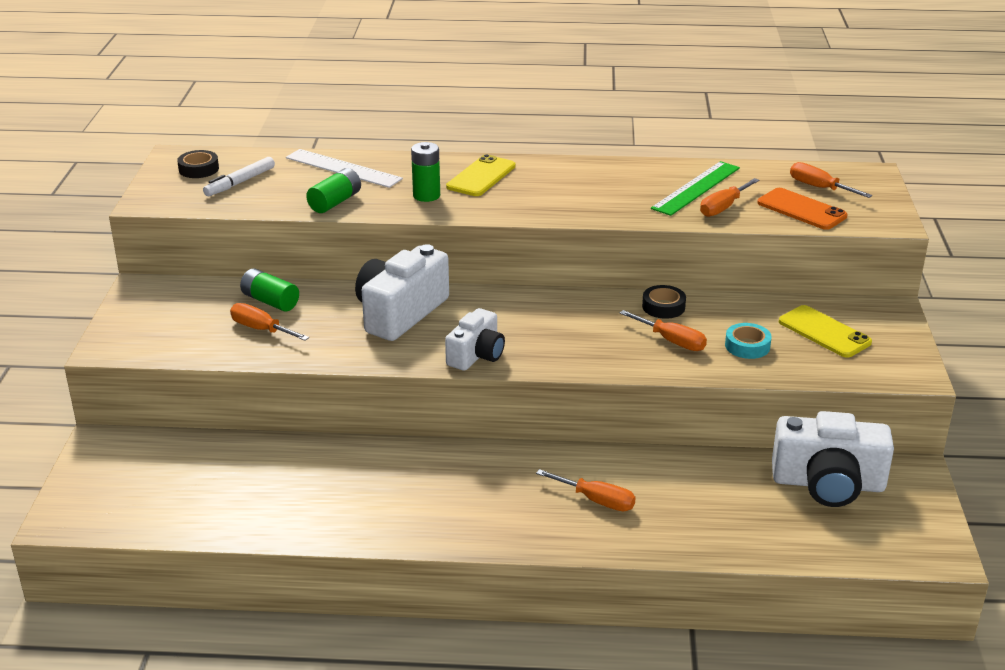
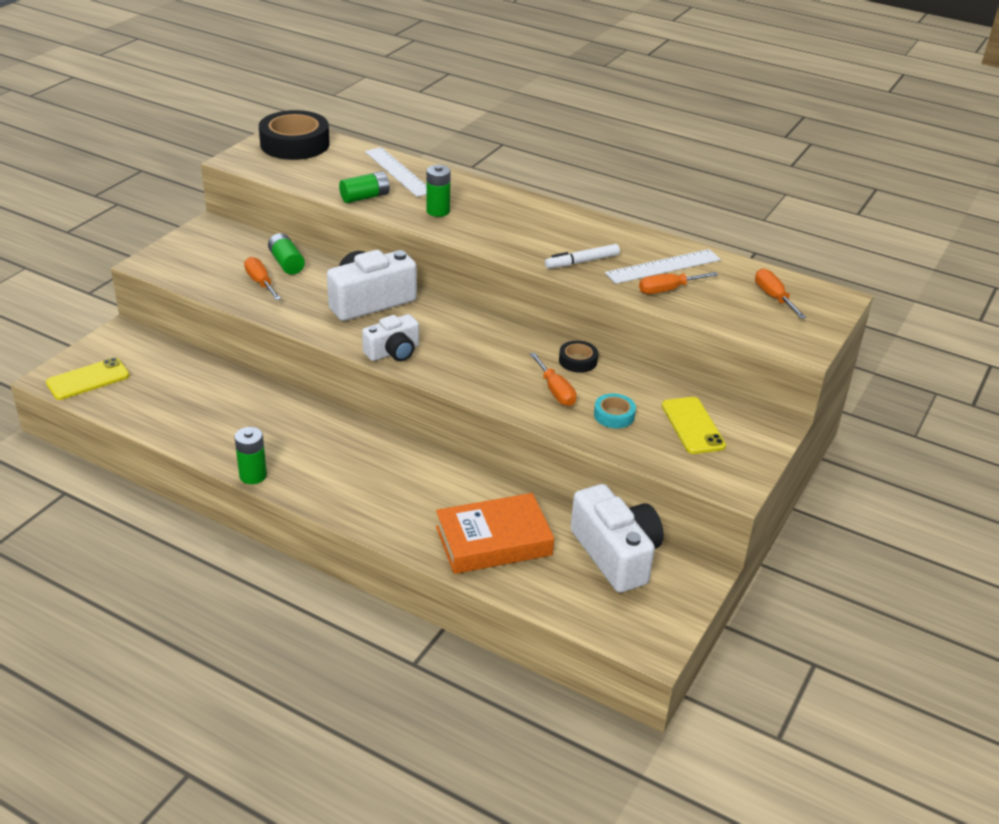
camera: 25 degrees right, 5 degrees up
black tape [177,150,219,178] -> black tape [259,110,330,160], size x2.11
white marker [203,157,275,196] -> white marker moved to [545,244,620,269]
yellow phone [446,154,516,196] -> yellow phone moved to [46,358,130,400]
orange screwdriver [536,469,636,511] -> none
green ruler [651,161,740,216] -> white ruler [605,249,721,284]
orange phone [757,188,848,230] -> none
white camera [772,411,894,507] -> white camera turned 150 degrees counterclockwise [571,484,664,593]
none -> green battery [235,427,267,484]
none -> orange book [436,493,554,574]

